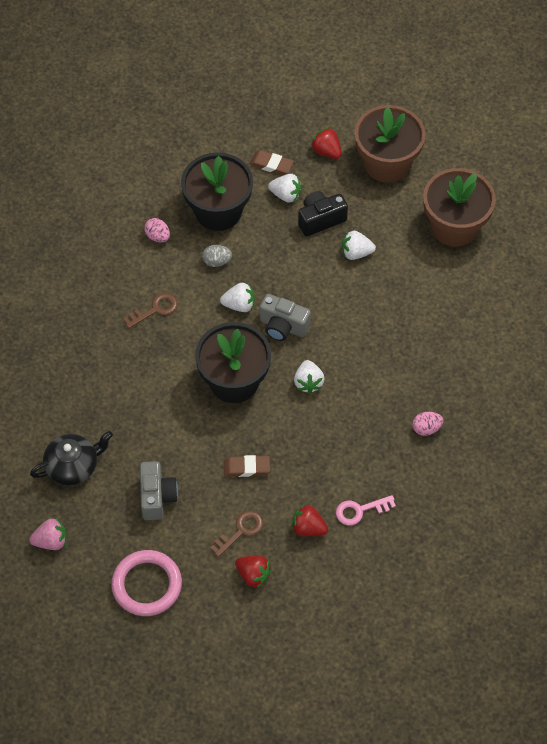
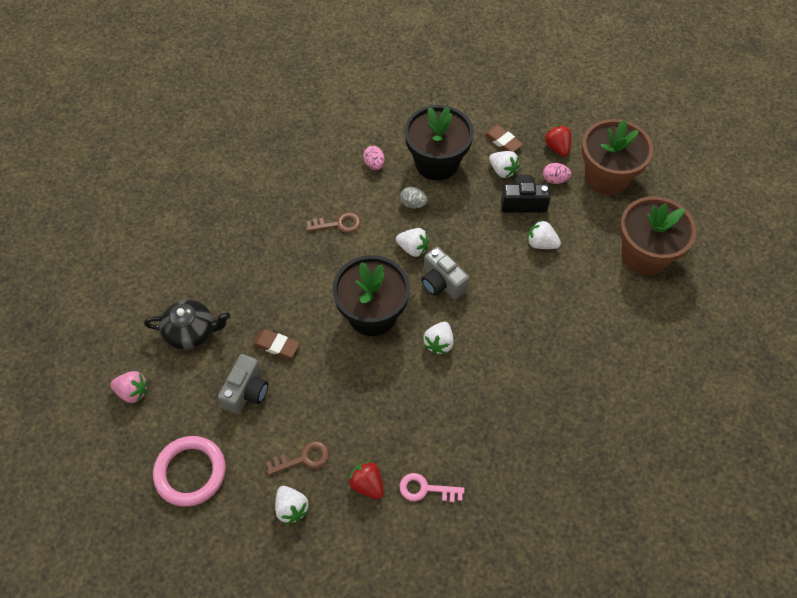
camera: 25 degrees right, 0 degrees up
brown eraser [224,455,270,477] -> brown eraser moved to [253,329,300,359]
red strawberry [235,555,272,588] -> white strawberry [275,486,309,525]
pink egg [412,412,444,436] -> pink egg moved to [543,163,571,184]

